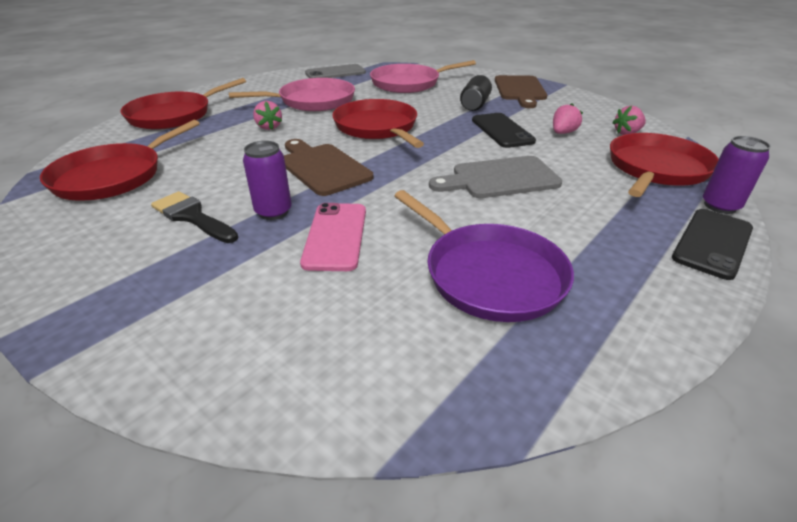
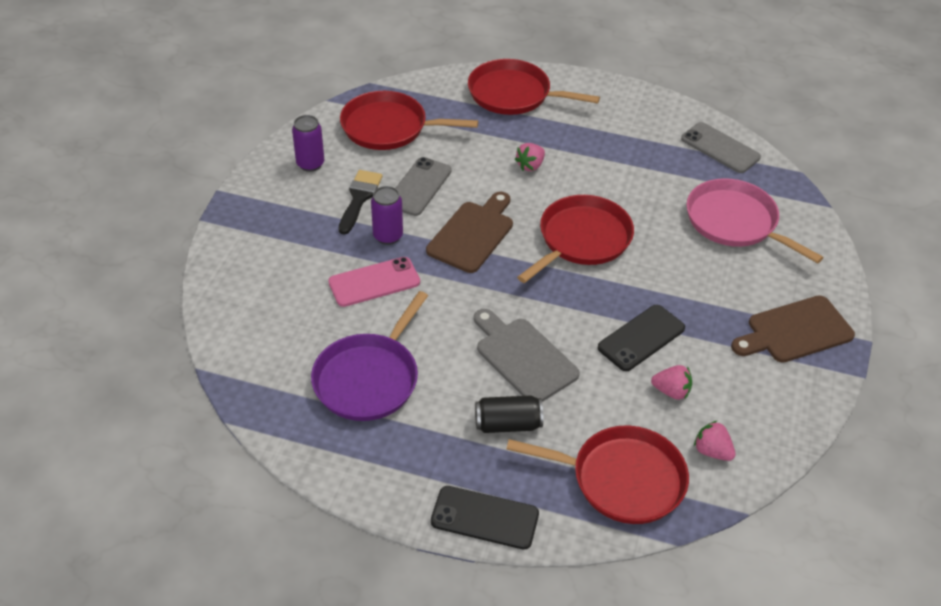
camera: 65 degrees right, 10 degrees up
pink pan [229,78,355,111] -> none
black can [460,75,492,111] -> black can moved to [475,395,543,433]
purple can [703,136,771,214] -> purple can moved to [292,115,324,172]
none -> grey phone [396,157,452,216]

